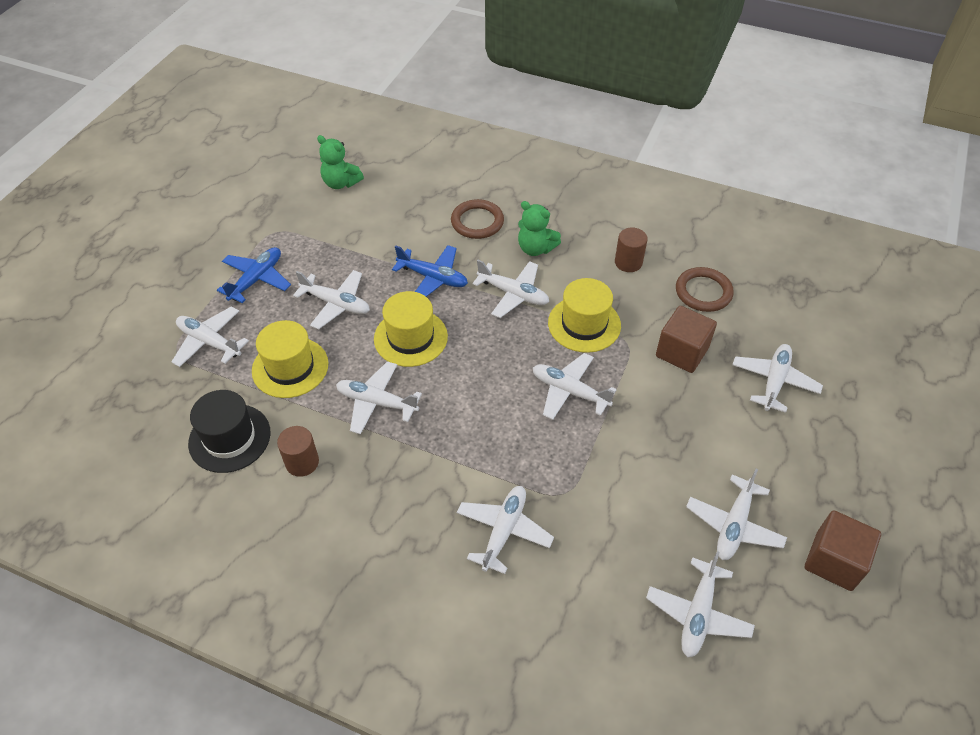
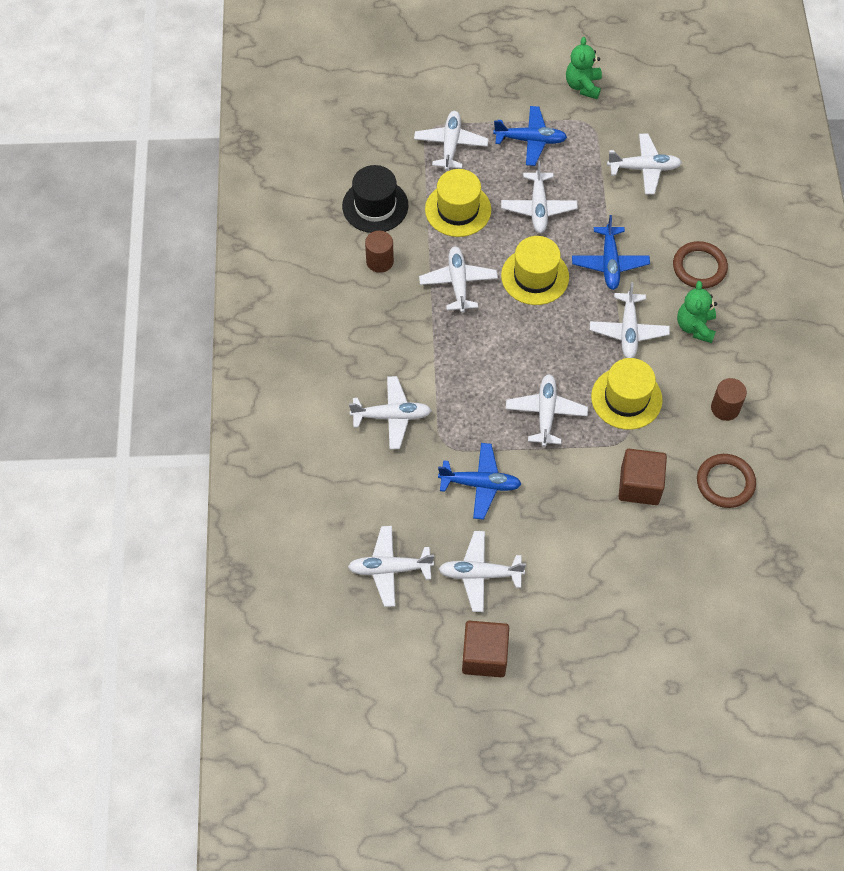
camera: 65 degrees right, 10 degrees up
green teddy bear [317,135,364,189] -> green teddy bear moved to [566,37,602,99]
white plane [732,344,823,413] -> white plane moved to [607,134,682,195]
none -> blue plane [438,443,521,520]

